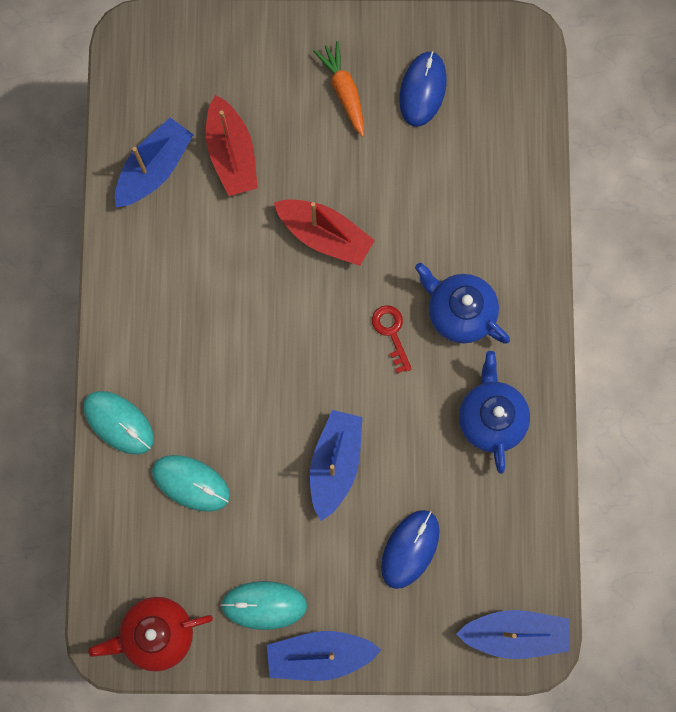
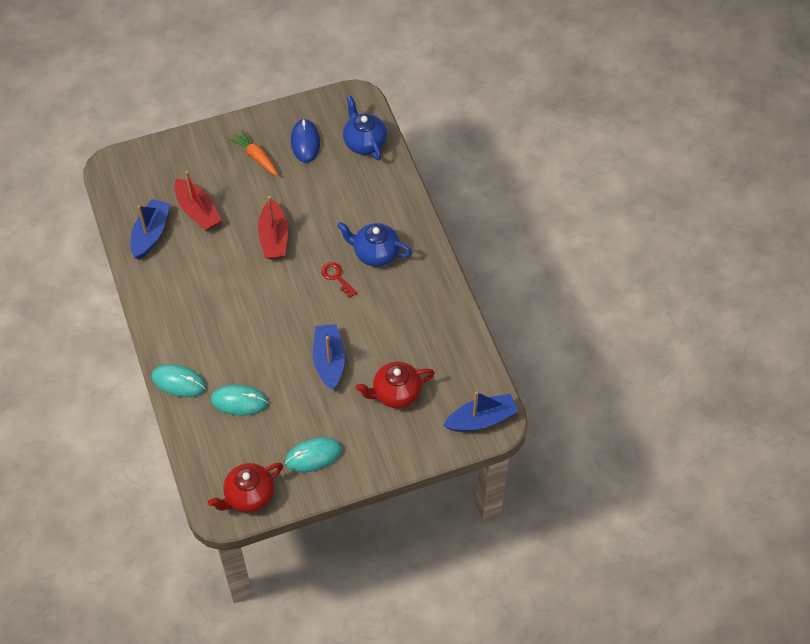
camera: 20 degrees left, 20 degrees down
blue boat [267,631,381,681] -> none
red boat [274,199,375,266] -> red boat turned 75 degrees clockwise [258,196,288,259]
blue mouse [381,510,439,589] -> red teapot [356,362,435,408]
blue teapot [459,351,530,474] -> blue teapot moved to [343,96,387,160]

